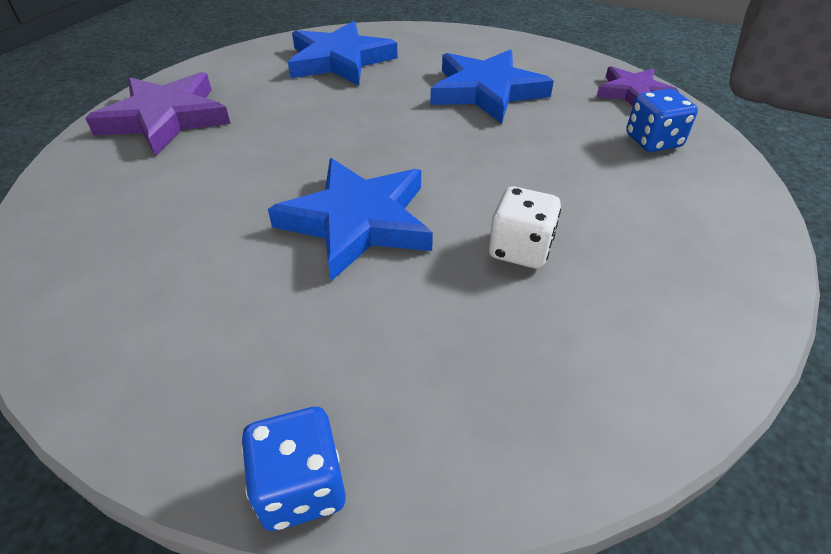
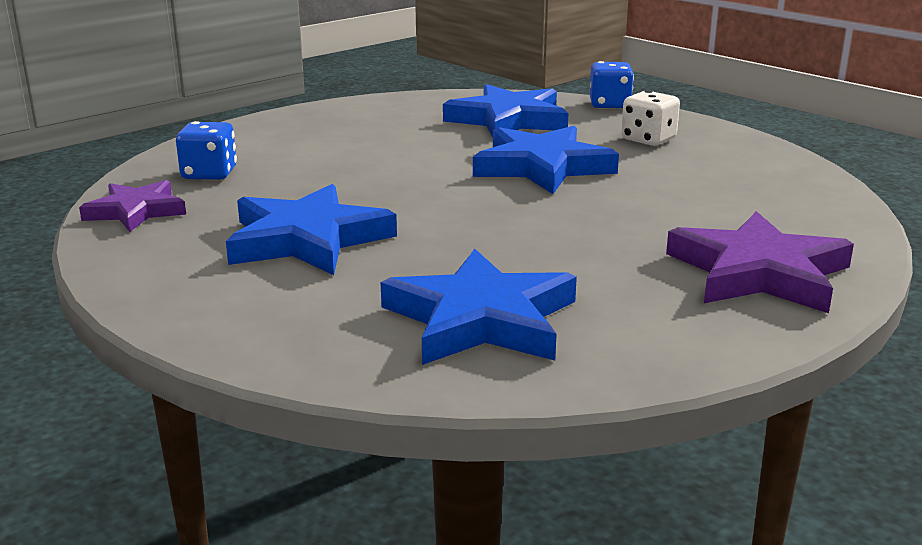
camera: 160 degrees left, 20 degrees down
white dice [489,186,561,269] -> white dice moved to [621,90,680,146]
none -> blue star [443,84,569,137]

